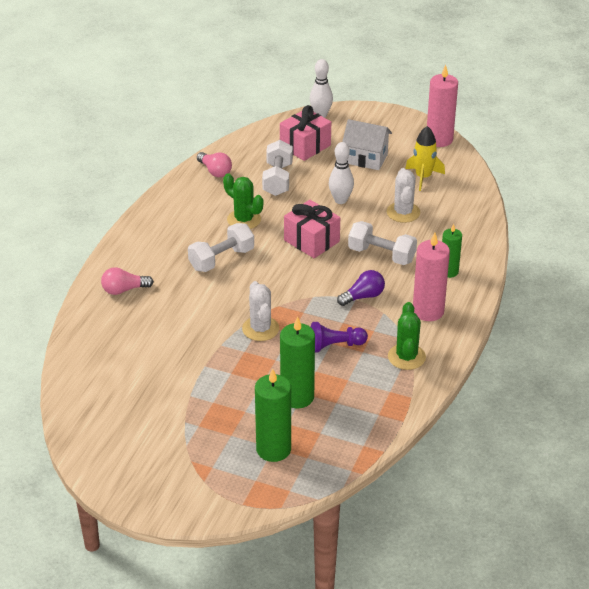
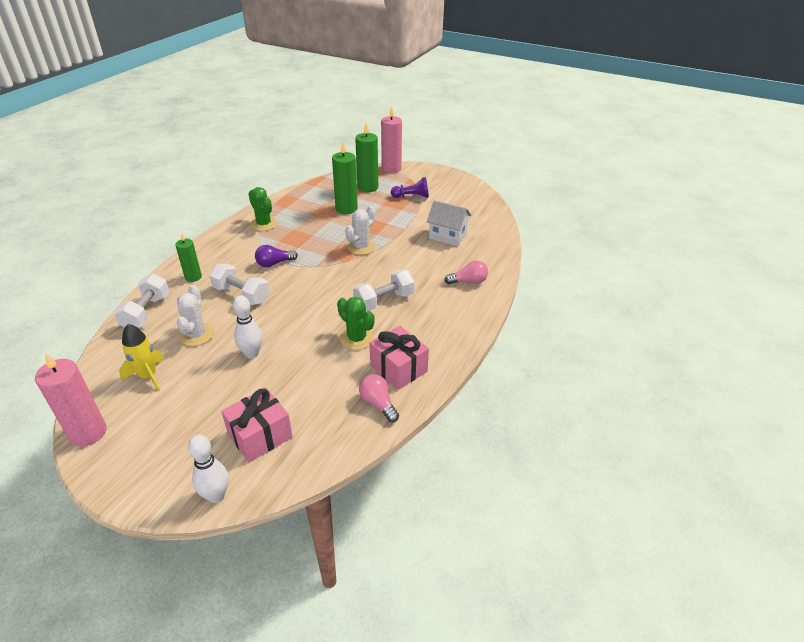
camera: 175 degrees left, 0 degrees up
white cactus [242,281,279,341] -> white cactus turned 45 degrees clockwise [345,206,376,255]
white dumbbell [262,140,293,196] -> white dumbbell moved to [114,274,170,328]
pink gift [284,200,340,258] -> pink gift moved to [370,326,429,390]
purple pawn [311,322,368,352] -> purple pawn moved to [391,177,429,198]
white house [342,119,392,170] -> white house moved to [427,200,471,246]
green cactus [388,302,426,370] -> green cactus turned 45 degrees counterclockwise [249,187,277,231]
pink candle [413,233,450,321] -> pink candle moved to [381,106,402,173]

